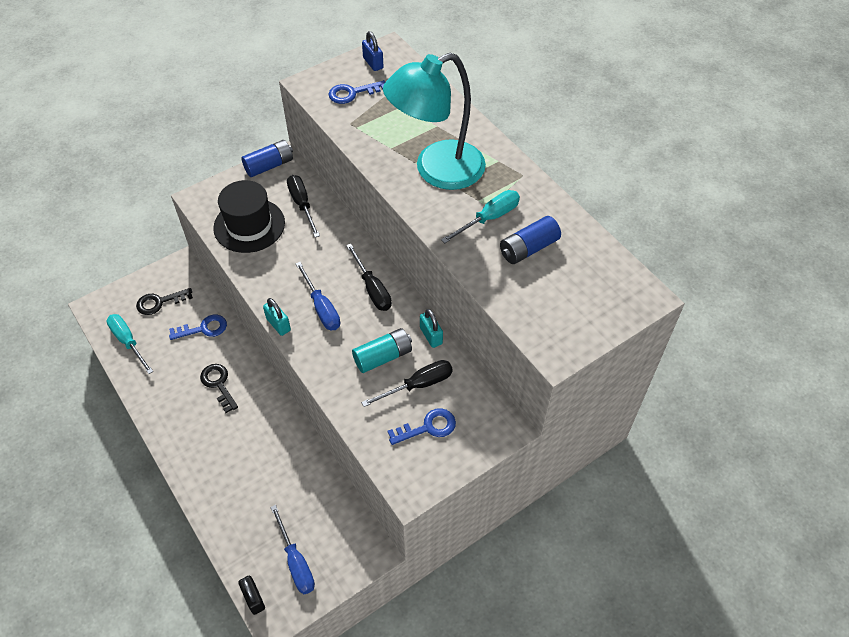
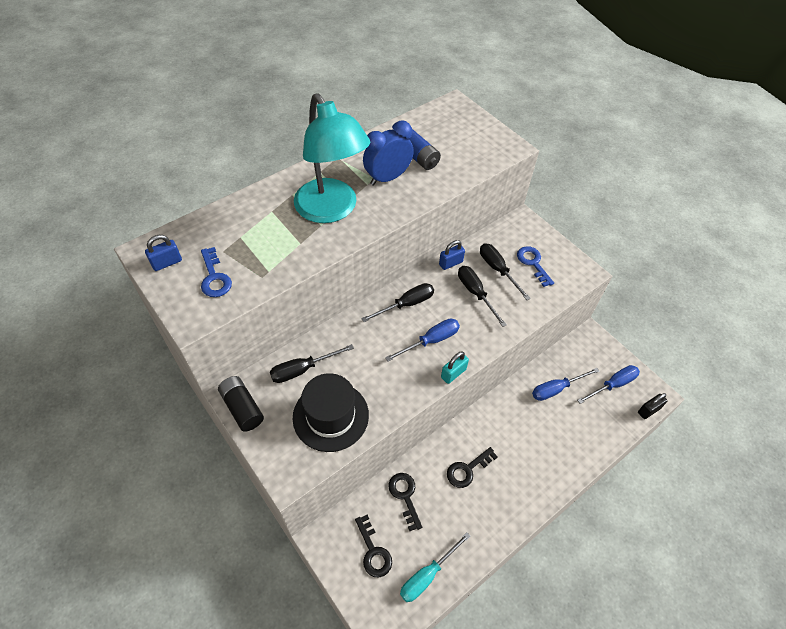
camera: 95 degrees left, 0 degrees up
blue key [169,315,227,340] -> black key [389,473,422,531]
blue battery [241,140,293,177] -> black battery [218,376,264,432]
turquoise battery [352,328,412,373] -> black screwdriver [458,266,507,327]
turquoise padlock [420,309,443,348] -> blue padlock [439,240,465,270]
turquoise screwdriver [441,190,520,244] -> blue clock [363,121,414,186]
none -> blue screwdriver [532,368,599,401]

